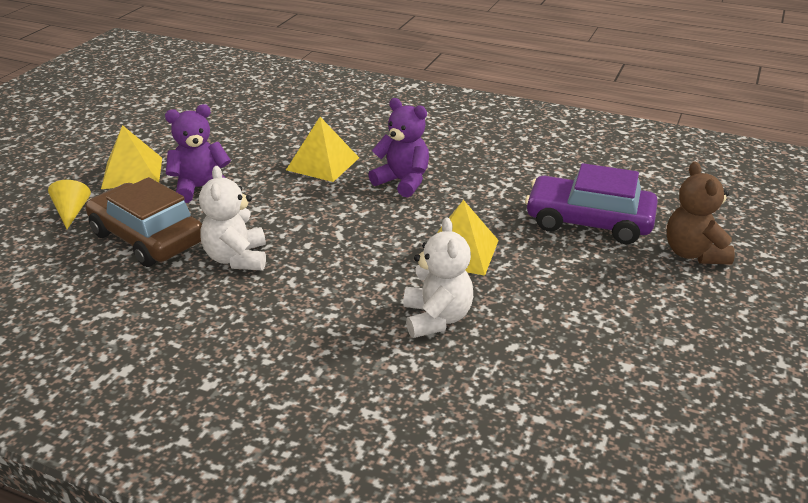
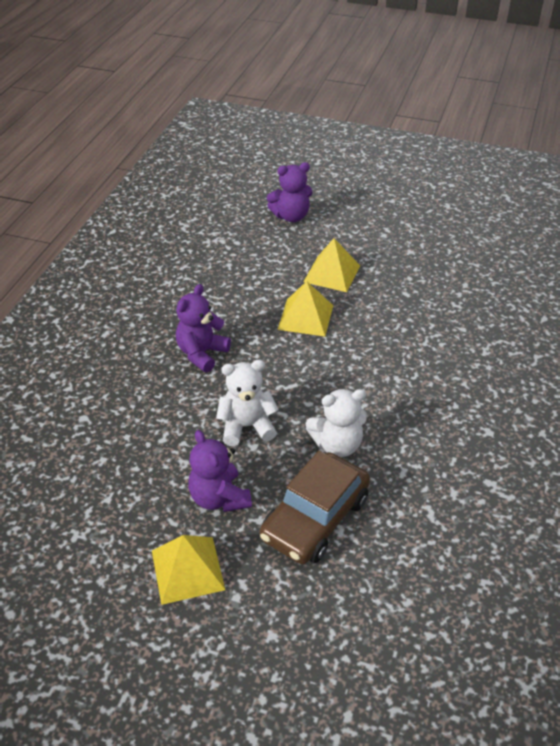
camera: 95 degrees left, 10 degrees up
yellow cone [48,180,91,229] -> none
yellow pyramid [286,117,359,182] -> yellow pyramid moved to [303,238,360,292]
white teddy bear [403,217,473,338] -> white teddy bear moved to [216,360,279,446]
purple car [525,163,658,244] -> none
brown teddy bear [667,162,735,264] -> purple teddy bear [267,162,313,222]

